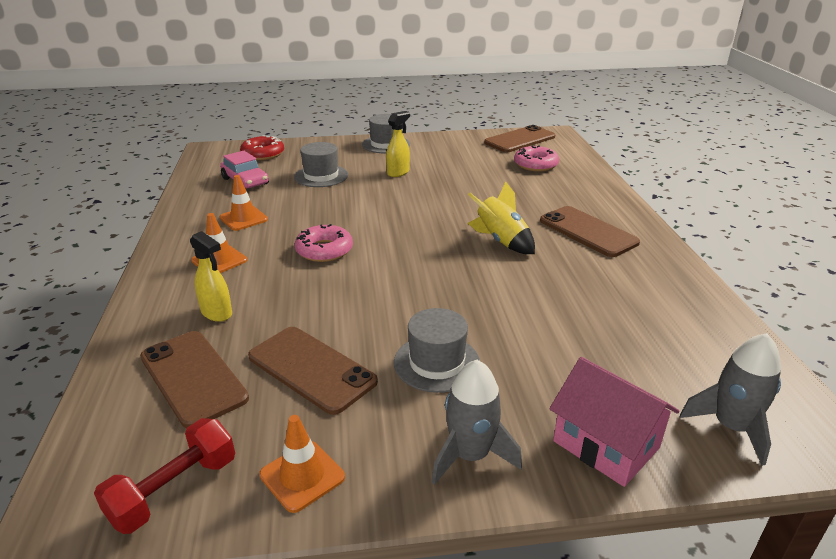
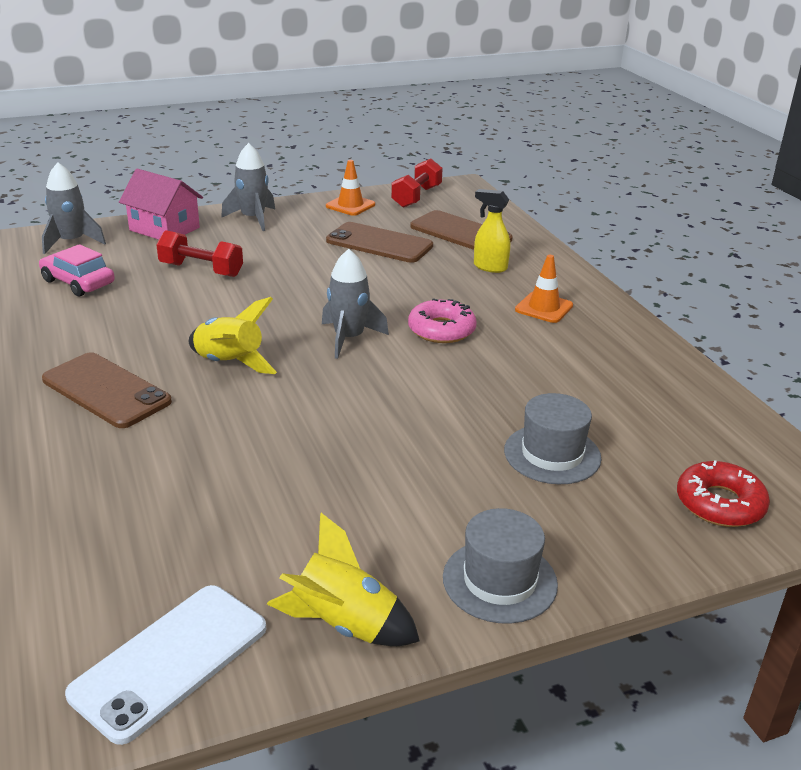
camera: 165 degrees right, 0 degrees up
pink car [220,151,269,188] -> pink car moved to [39,244,115,296]
orange traffic cone [220,175,268,231] -> none
yellow spray bottle [386,111,410,177] -> none
grey hat [394,308,480,393] -> none
brown phone [484,125,555,152] -> white phone [65,585,266,745]
pink donut [514,145,559,172] -> none
none -> red dumbbell [156,230,243,277]
none -> yellow rocket [267,513,420,646]
none -> grey rocket [322,249,389,359]

